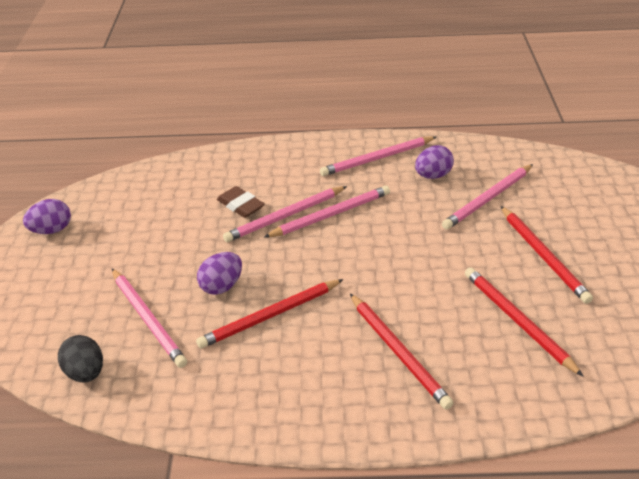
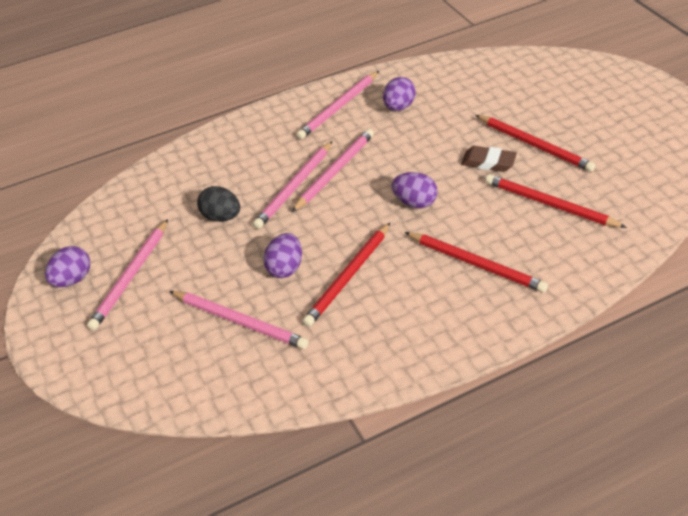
camera: 25 degrees left, 5 degrees up
black egg [58,335,103,383] -> black egg moved to [197,186,240,222]
brown eraser [217,186,265,218] -> brown eraser moved to [461,146,517,172]
pink pencil [442,164,533,230] -> pink pencil moved to [87,219,168,330]
none -> purple egg [392,172,438,208]

